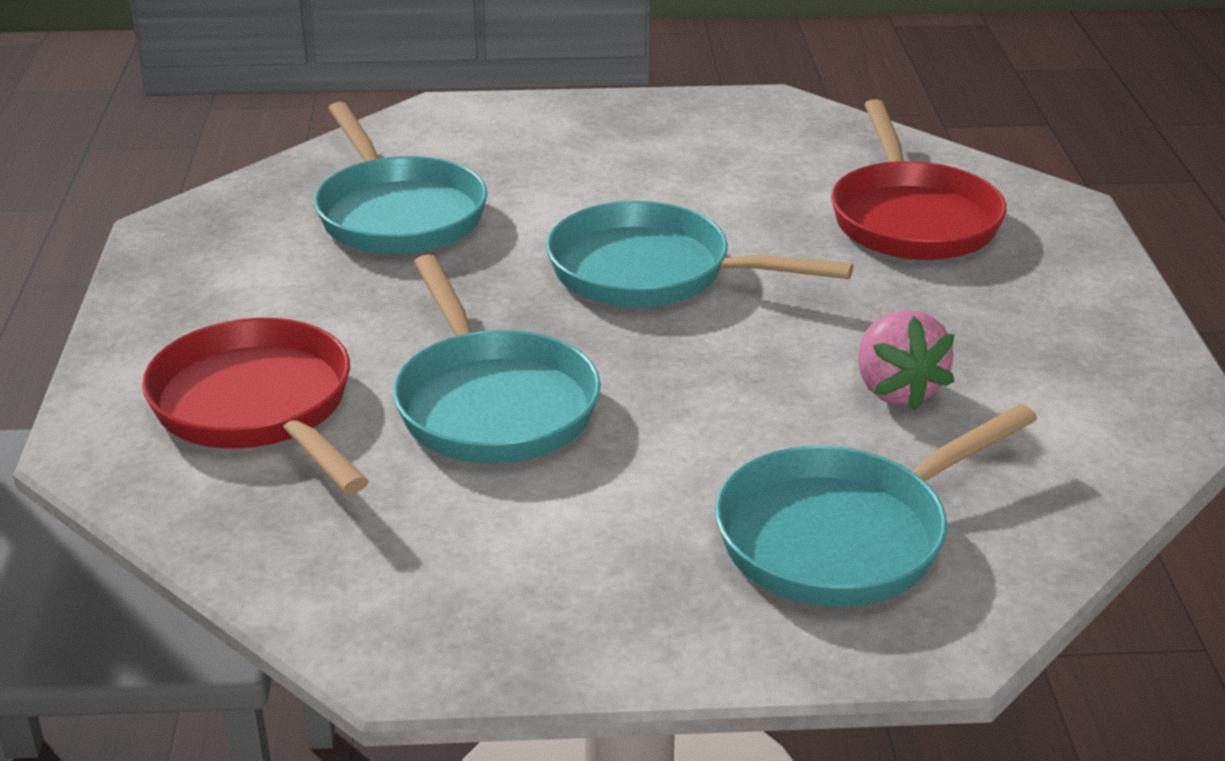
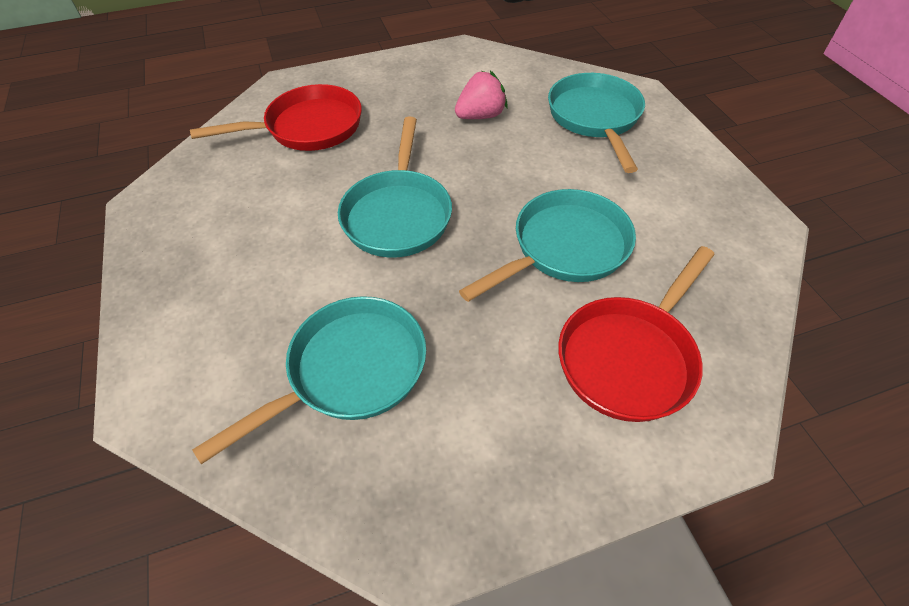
camera: 105 degrees left, 20 degrees up
turquoise pan [715,404,1037,607] -> turquoise pan turned 135 degrees counterclockwise [548,73,645,173]

